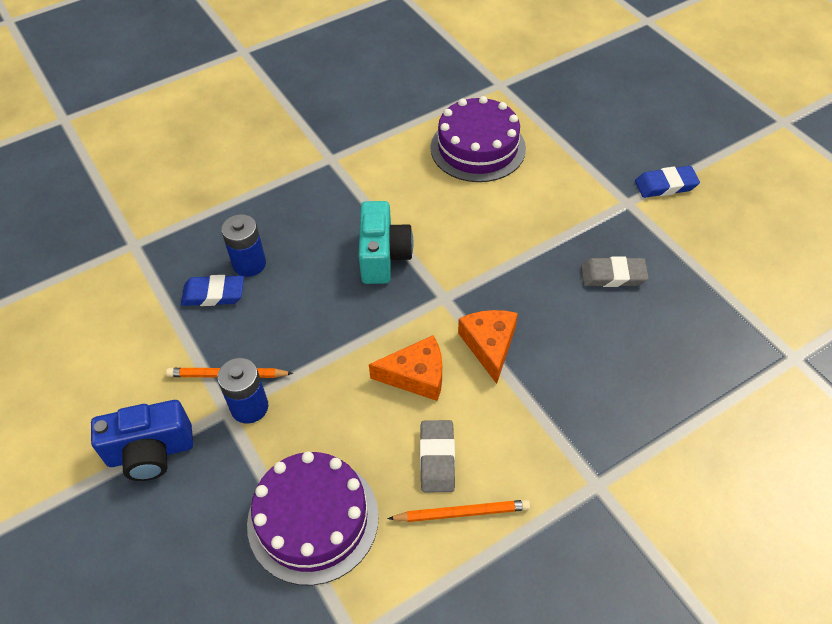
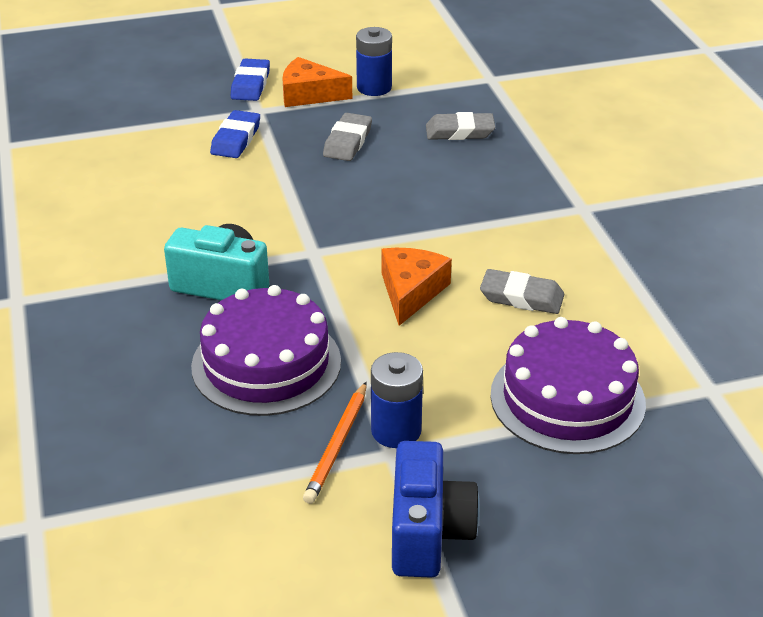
camera: 75 degrees left, 15 degrees down
blue eraser [181,275,244,306] -> blue eraser moved to [210,110,260,158]
blue battery [221,214,266,277] -> blue battery moved to [356,27,392,96]
orange pencil [387,500,530,522] -> none
purple cake [430,96,526,182] -> purple cake moved to [191,285,341,416]
orange cheese [458,310,518,384] -> orange cheese moved to [282,57,352,107]
none -> grey eraser [426,112,495,140]

